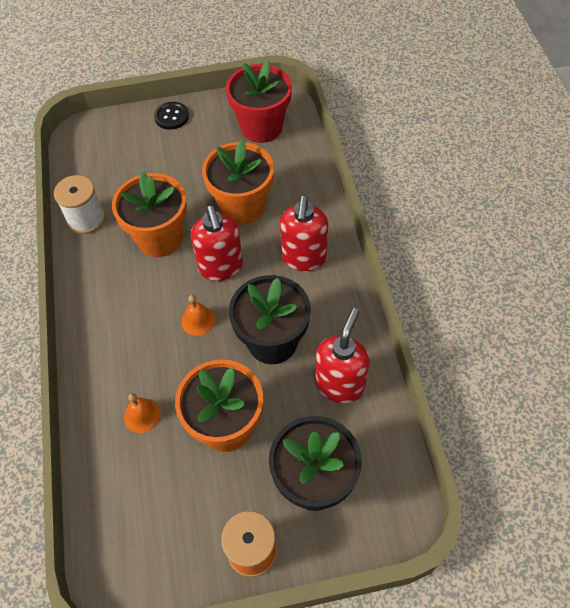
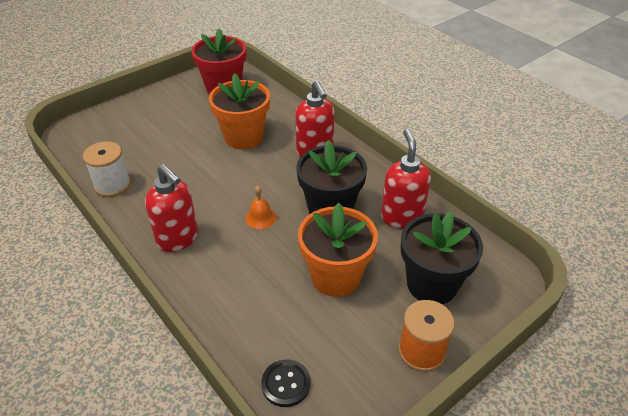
camera: 30 degrees left, 15 degrees down
orange flower pot [112,172,187,257] -> none
orange bell [124,393,161,433] -> none
black button [154,102,189,130] -> black button moved to [261,359,311,407]
red soap dispenser [191,205,243,281] -> red soap dispenser moved to [145,164,198,252]

